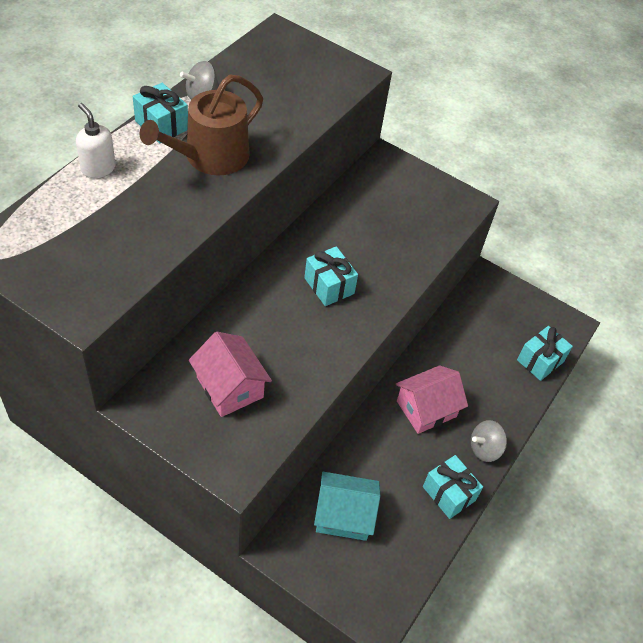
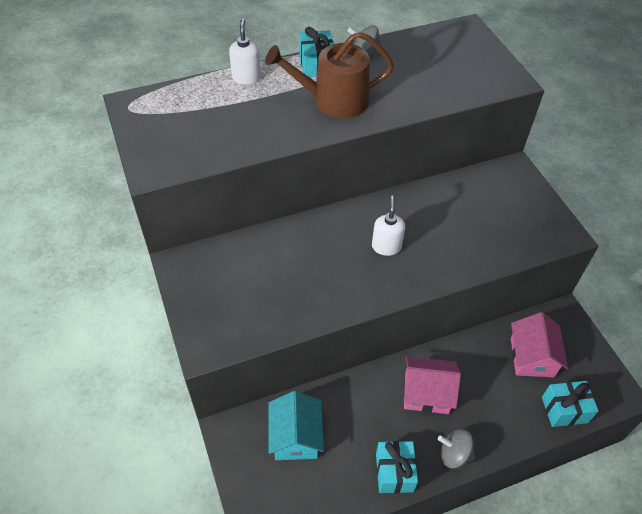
camera: 40 degrees right, 0 degrees up
pink house [189,332,272,417] -> pink house moved to [511,312,568,377]
turquoise gift [304,246,358,306] -> white soap dispenser [372,196,405,256]
turquoise house [314,472,380,541] -> turquoise house turned 45 degrees clockwise [268,391,324,460]

